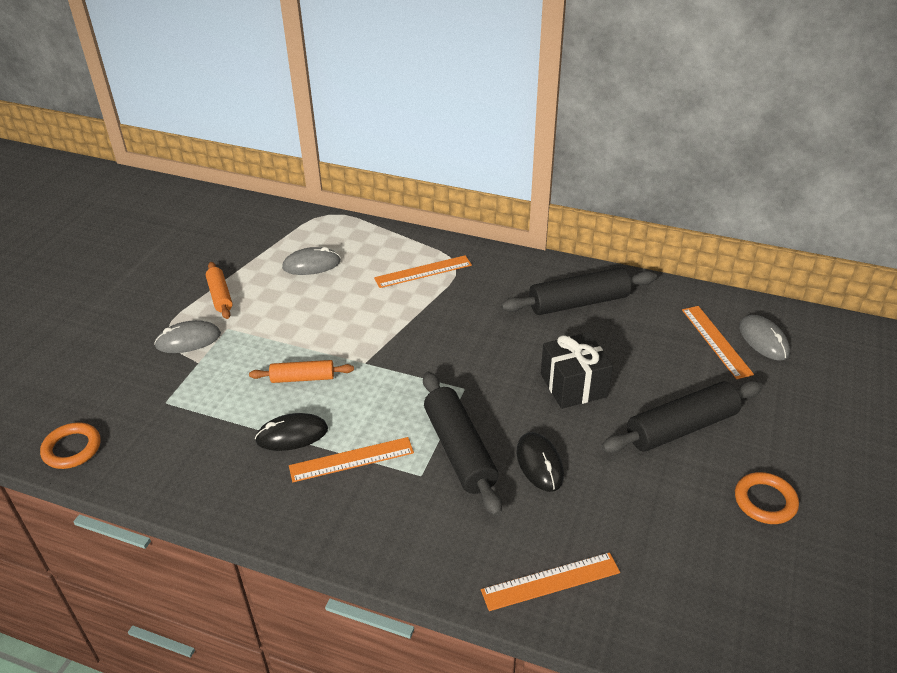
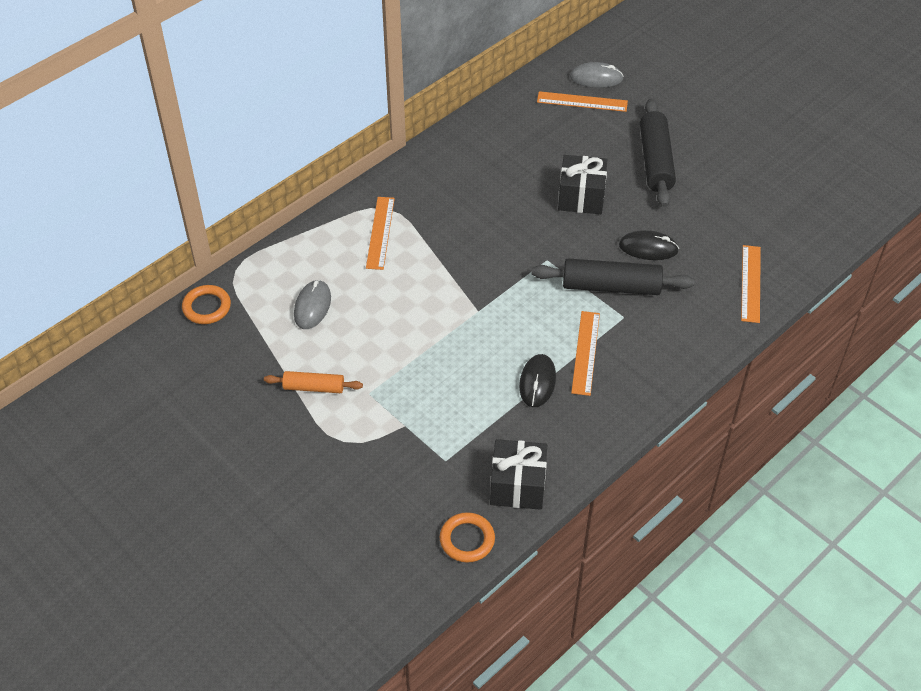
camera: 65 degrees left, 10 degrees up
grey mouse [154,320,221,353] -> none
orange rolling pin [249,360,354,383] -> none
black rolling pin [501,267,657,315] -> none
orange ring [735,472,799,524] -> orange ring moved to [182,285,231,324]
none -> black gift [490,439,547,510]

